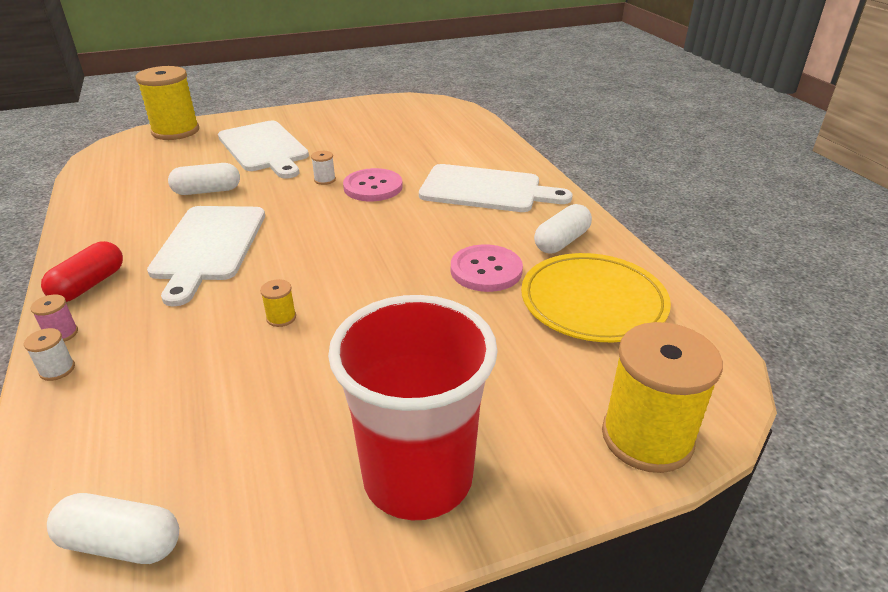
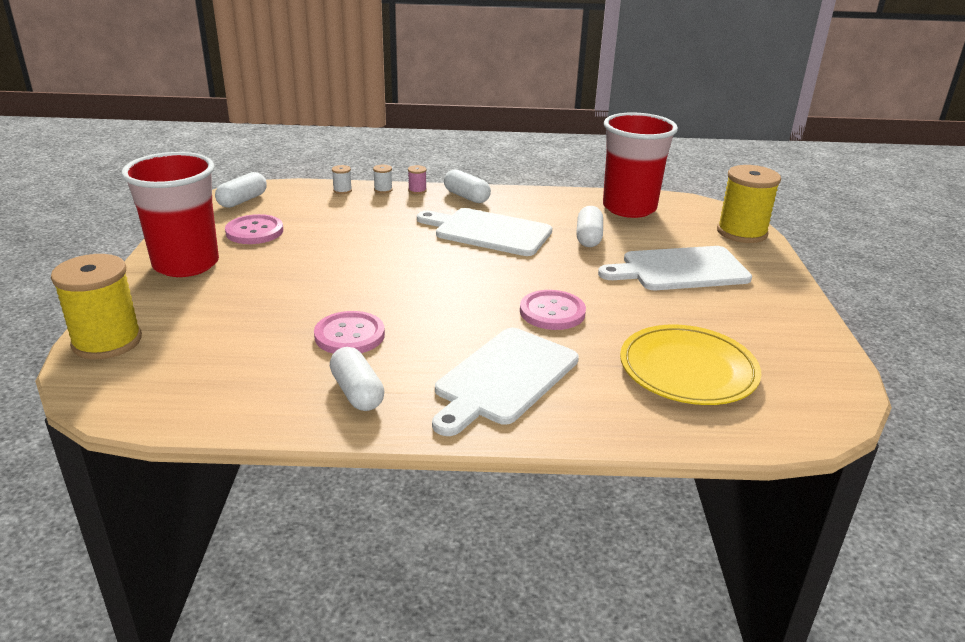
camera: 110 degrees right, 5 degrees down
red capsule [41,241,123,302] -> white capsule [444,169,491,203]
yellow spool [260,279,296,327] -> none
white spool [311,151,336,185] -> white spool moved to [332,165,352,194]
yellow plate [521,253,671,342] -> yellow plate moved to [620,325,761,405]
none -> pink button [225,214,283,244]
none -> red cup [603,113,678,218]

